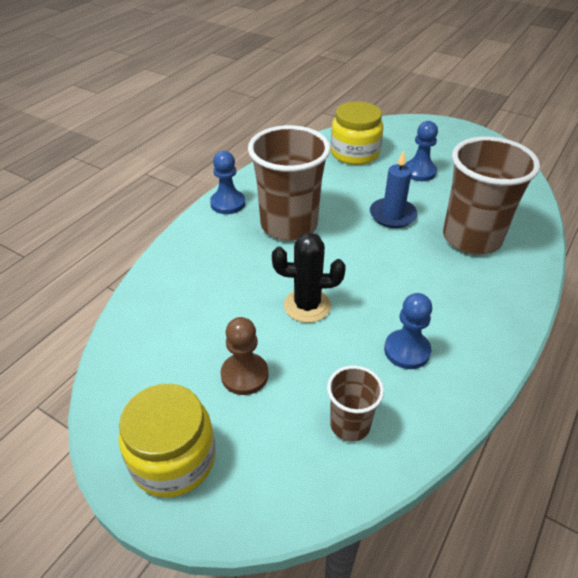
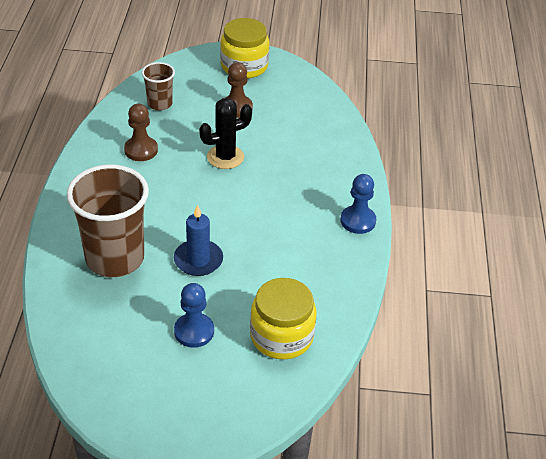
camera: 150 degrees right, 0 degrees up
brown cup [248,125,331,241] -> none
blue pawn [384,293,432,369] -> brown pawn [124,104,158,161]

